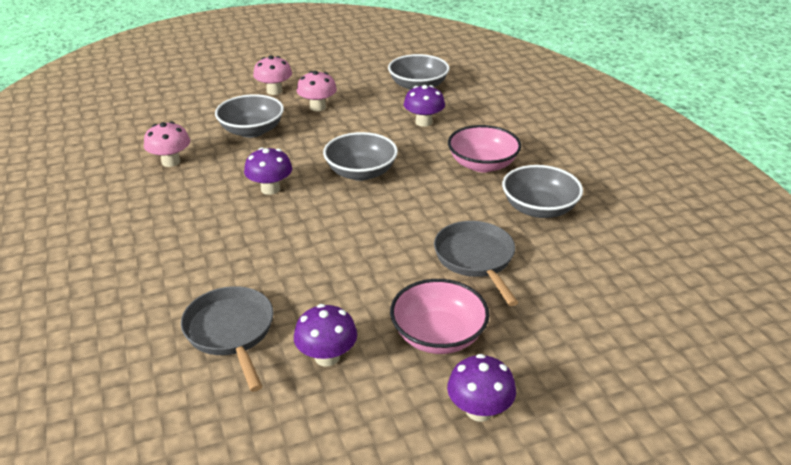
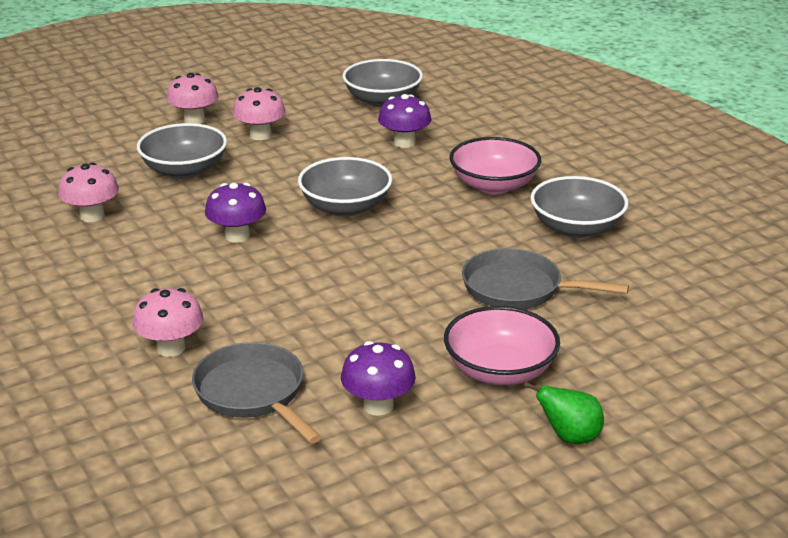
camera: 10 degrees left, 5 degrees down
grey pan [434,221,519,306] -> grey pan turned 45 degrees counterclockwise [462,248,629,309]
purple mushroom [447,354,516,422] -> green pear [523,382,604,444]
none -> pink mushroom [132,288,203,357]

